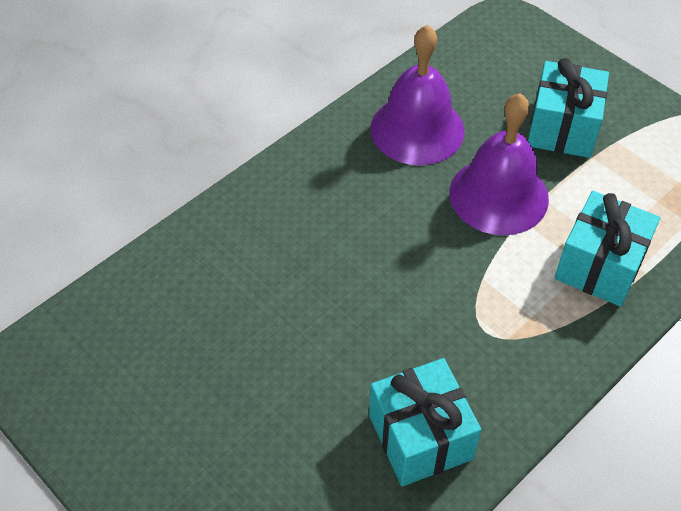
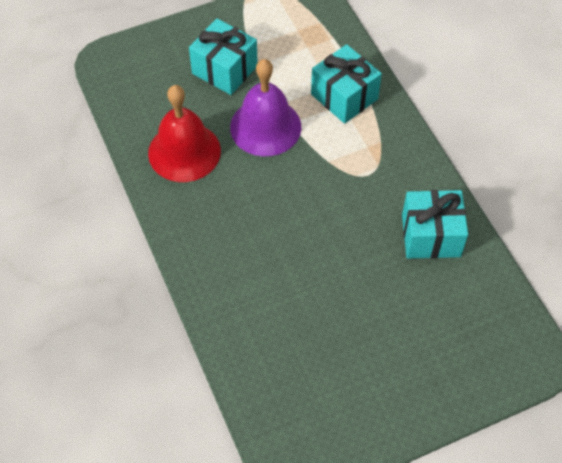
camera: 70 degrees left, 5 degrees up
purple bell [370,25,465,165] -> red bell [148,85,221,182]

